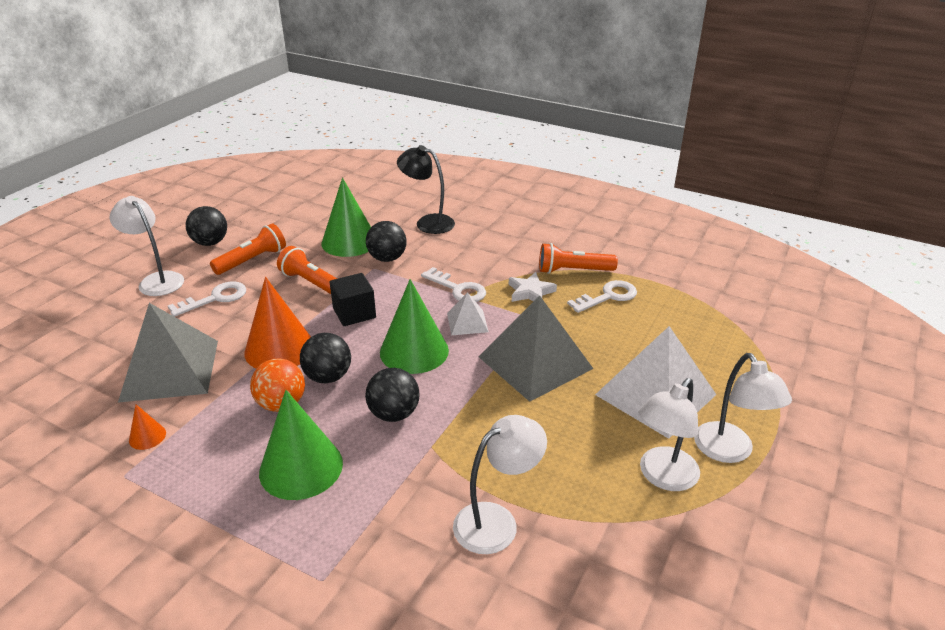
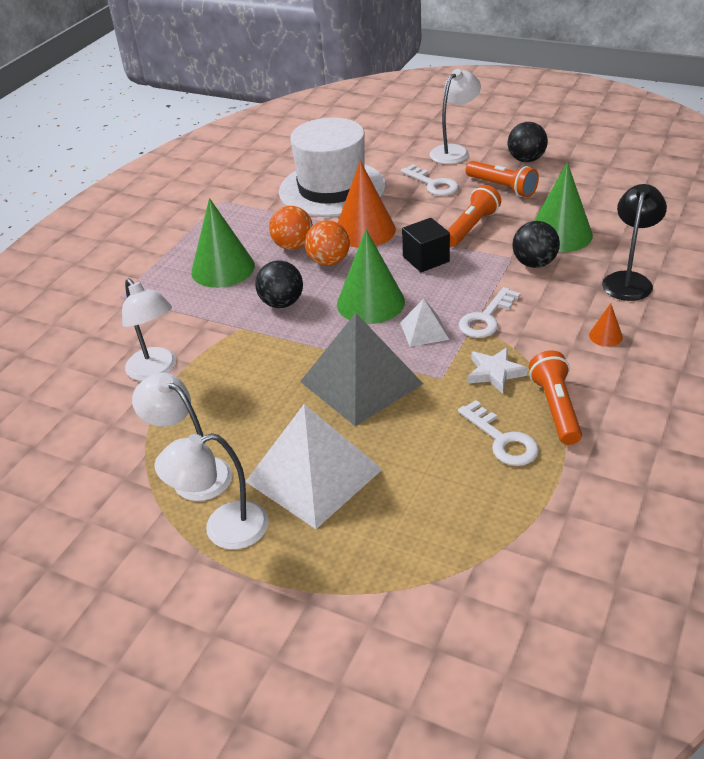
camera: 90 degrees right, 5 degrees up
grey pyramid [118,303,218,403] -> white hat [279,117,386,217]
orange cone [129,405,166,450] -> orange cone moved to [589,303,623,347]
black ball [300,333,351,383] -> orange ball [305,220,350,266]

